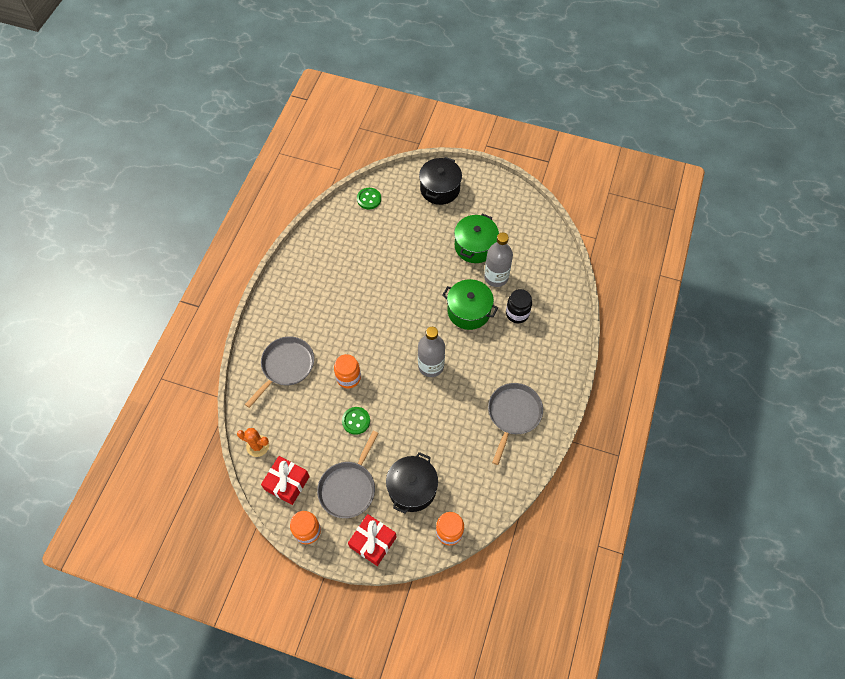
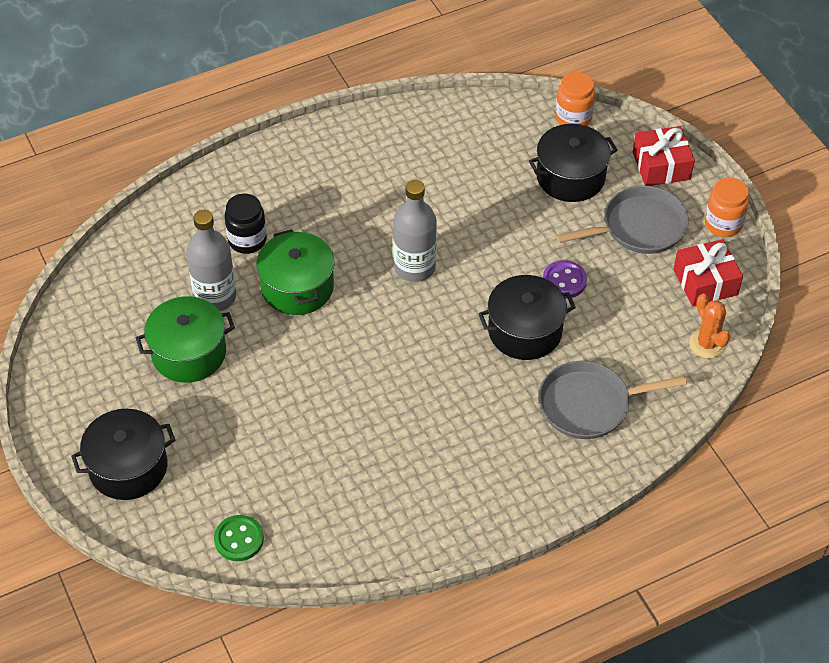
camera: 135 degrees left, 10 degrees down
orange jar [334,354,361,388] -> black pot [478,275,576,360]
green button [342,407,370,435] -> purple button [543,260,587,299]
grey pan [488,383,543,465] -> none

